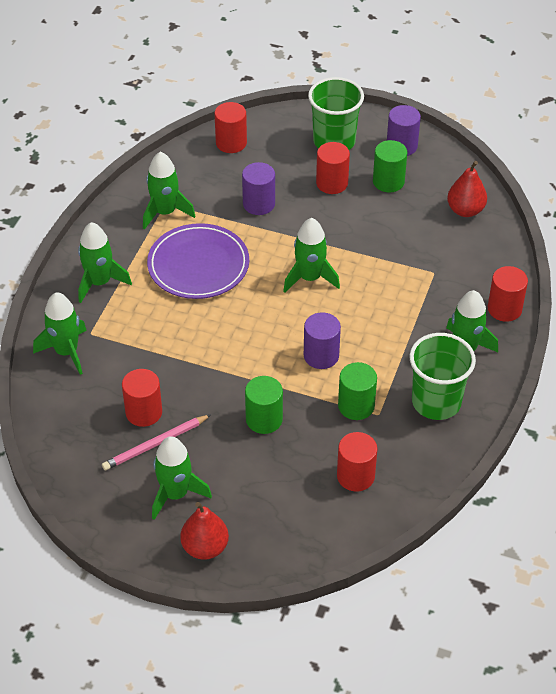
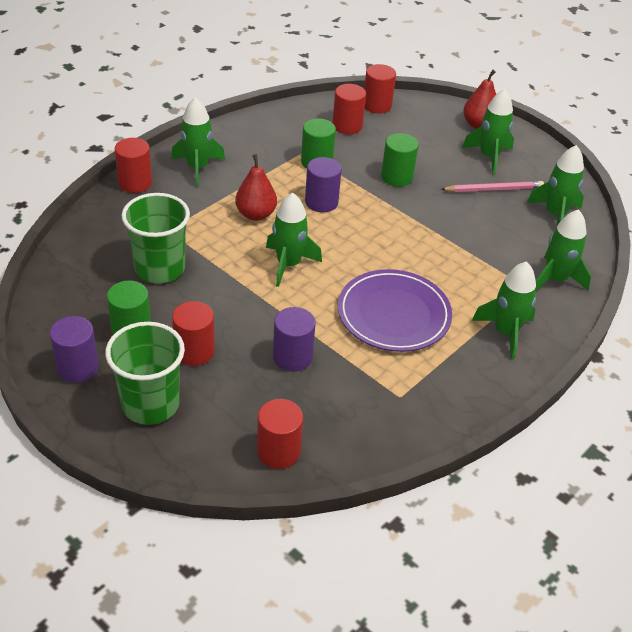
camera: 160 degrees left, 5 degrees down
red cylinder [122,369,162,427] -> red cylinder moved to [364,64,396,114]
green rocket [143,152,195,230] -> green rocket moved to [527,145,584,225]
green cup [410,333,476,420] -> green cup moved to [121,193,190,283]
red pear [447,161,487,217] -> red pear moved to [235,154,277,221]

